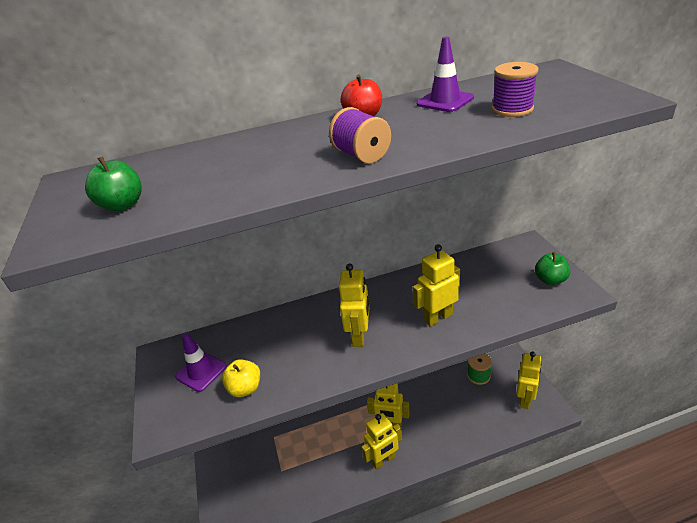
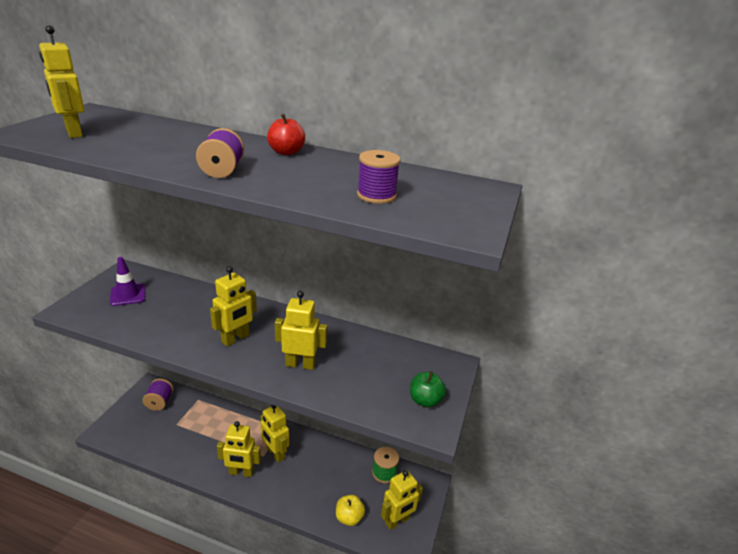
camera: 30 degrees right, 5 degrees down
green apple [85,156,142,211] -> yellow robot [39,25,84,138]
yellow apple [222,359,260,397] -> yellow apple moved to [336,495,365,526]
purple traffic cone [417,37,474,112] -> none
none -> purple spool [142,378,174,411]

